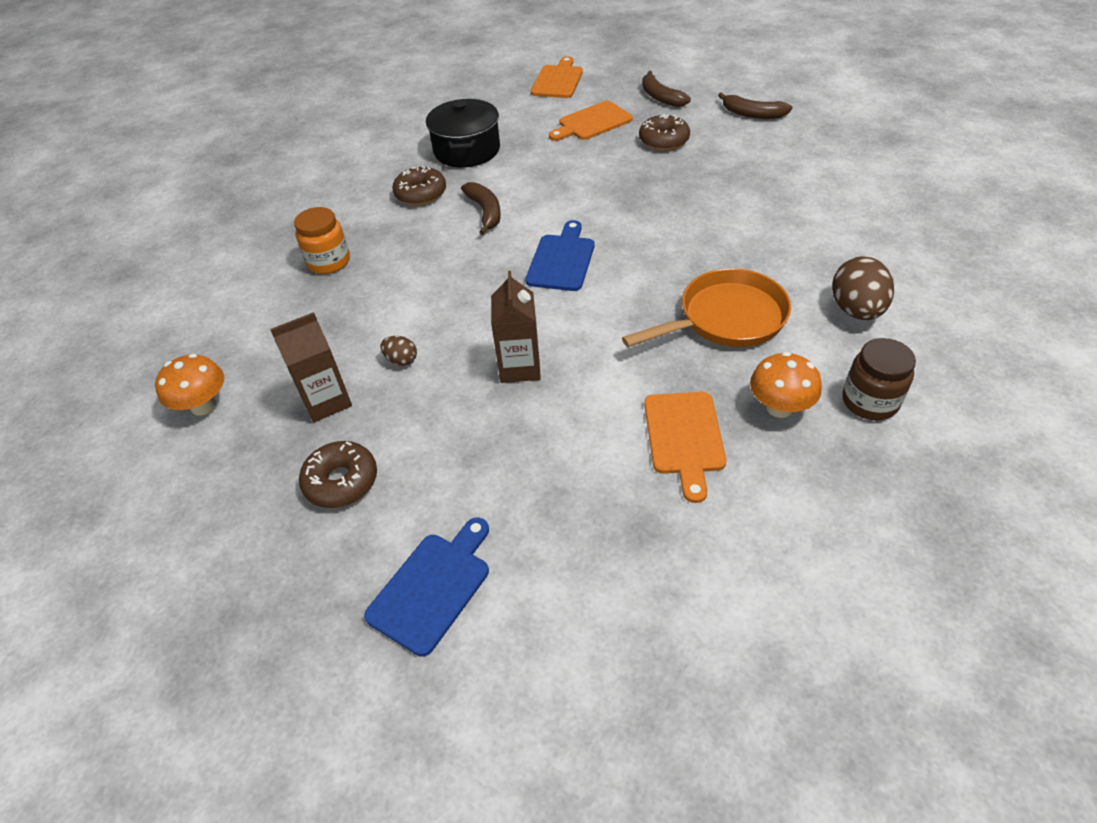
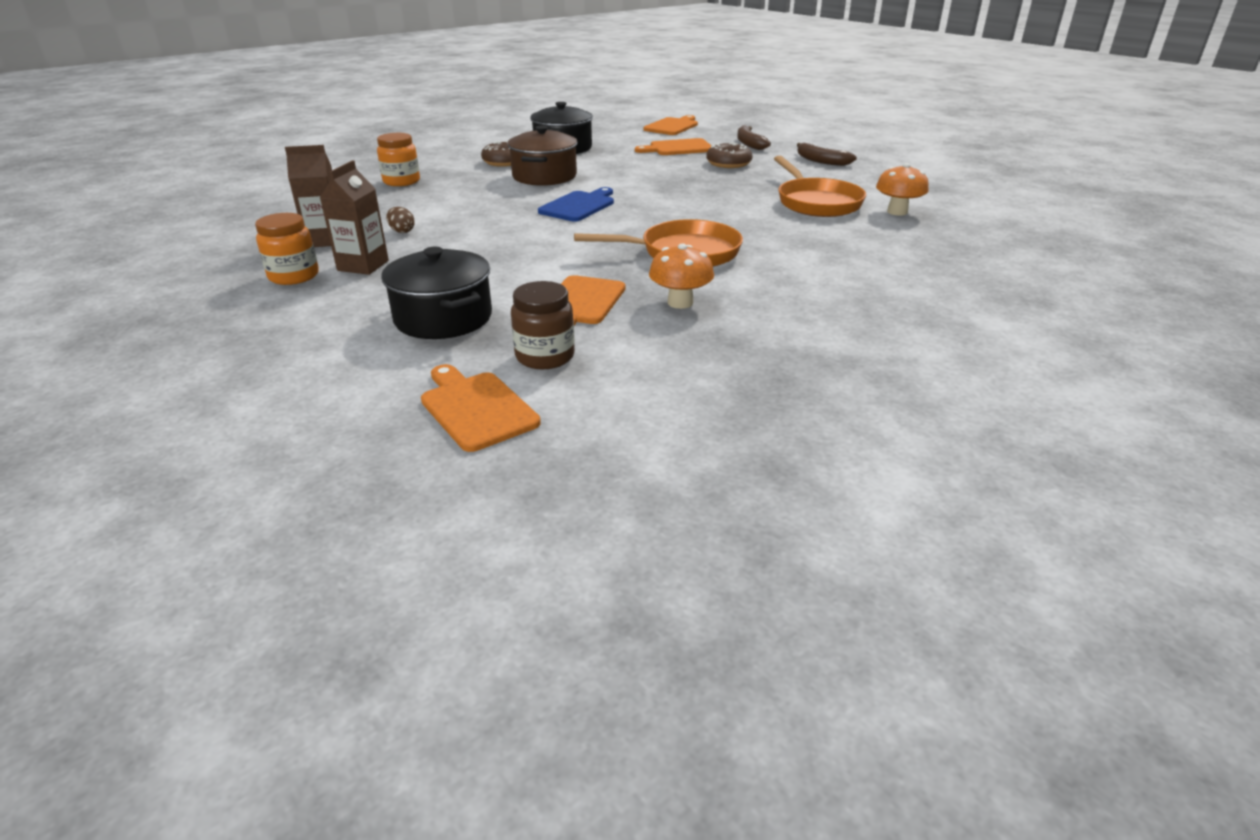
camera: 15 degrees right, 15 degrees down
orange mushroom [155,353,224,416] -> orange mushroom moved to [876,163,929,216]
brown donut [299,441,377,508] -> orange jar [255,213,319,285]
blue cutting board [364,517,489,657] -> none
brown banana [461,182,501,235] -> brown pot [507,125,578,186]
brown carton [491,271,541,383] -> brown carton moved to [320,160,389,275]
brown egg [832,256,894,320] -> none
brown jar [842,338,916,421] -> brown jar moved to [511,281,575,369]
none -> black pot [381,247,492,339]
none -> orange cutting board [421,364,541,452]
none -> orange pan [774,156,866,217]

